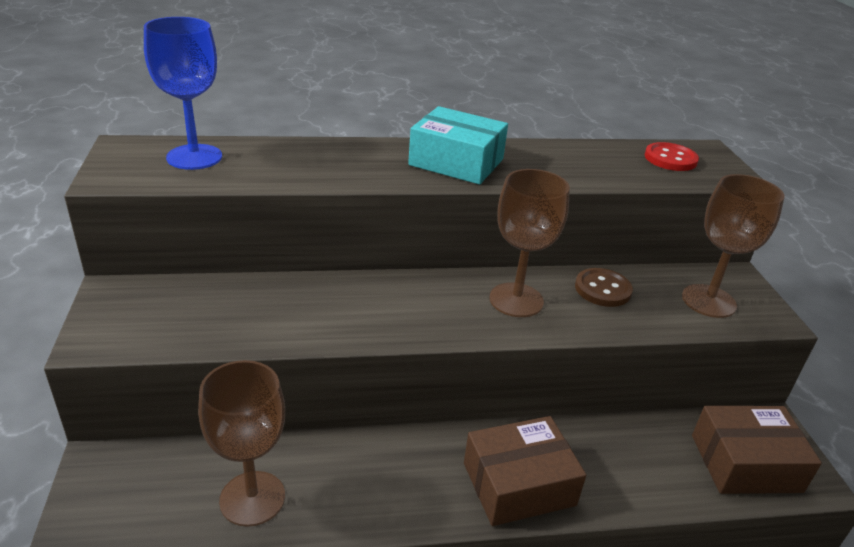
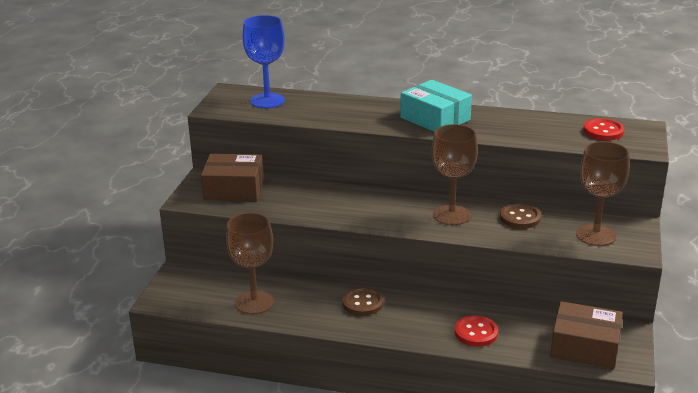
camera: 25 degrees right, 5 degrees down
brown box [464,416,586,526] -> brown box moved to [201,154,264,201]
none -> brown button [342,287,383,316]
none -> red button [455,316,498,347]

